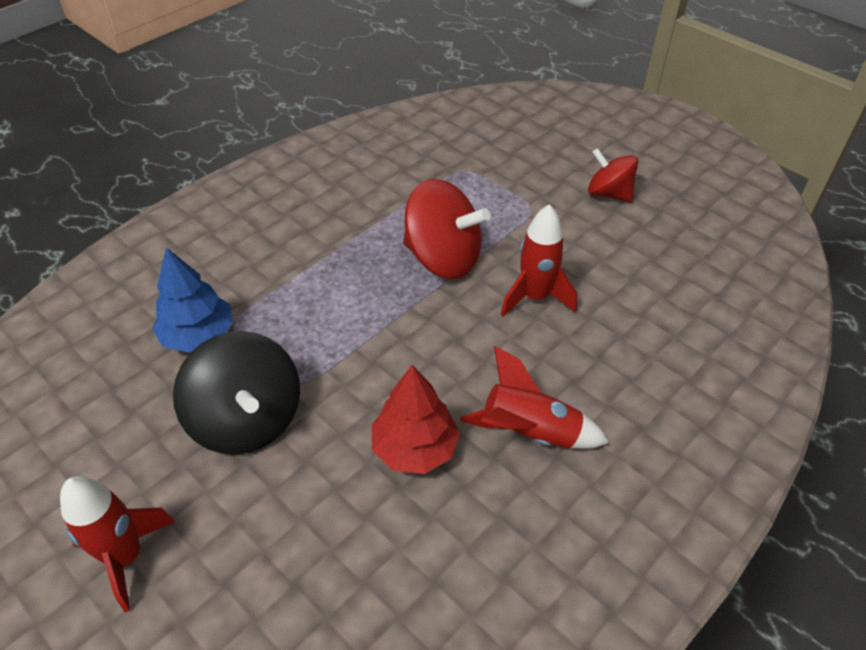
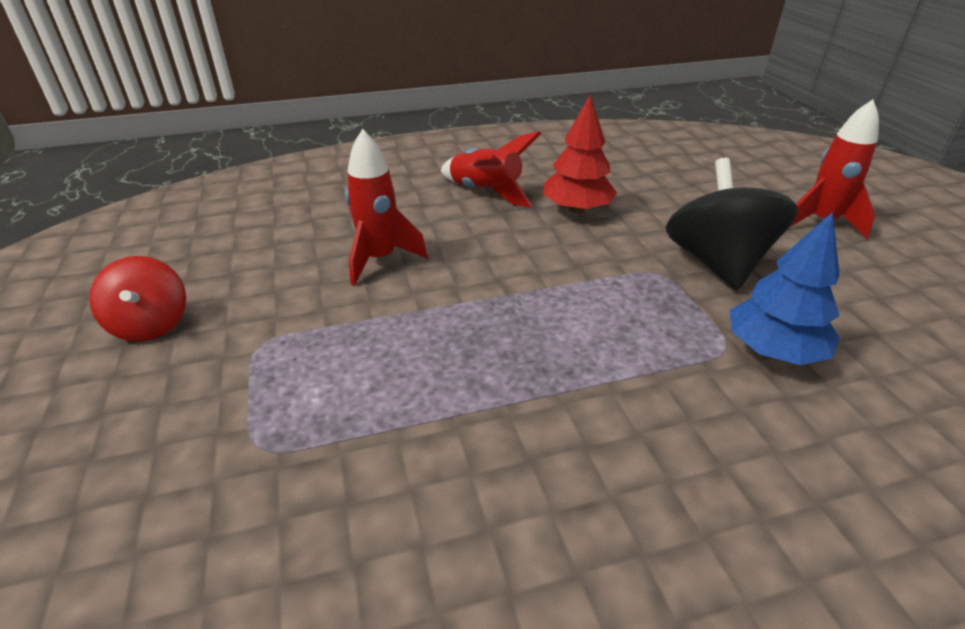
camera: 150 degrees left, 10 degrees down
red spinning top [403,179,490,279] -> none

